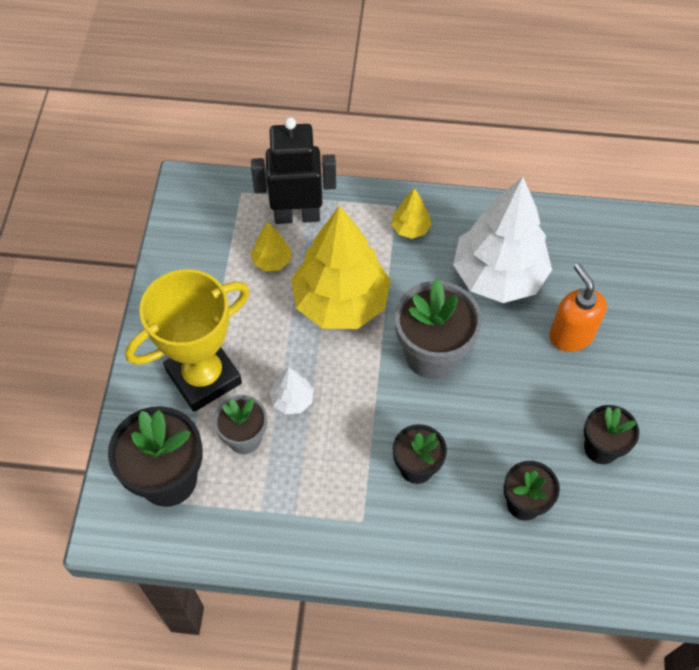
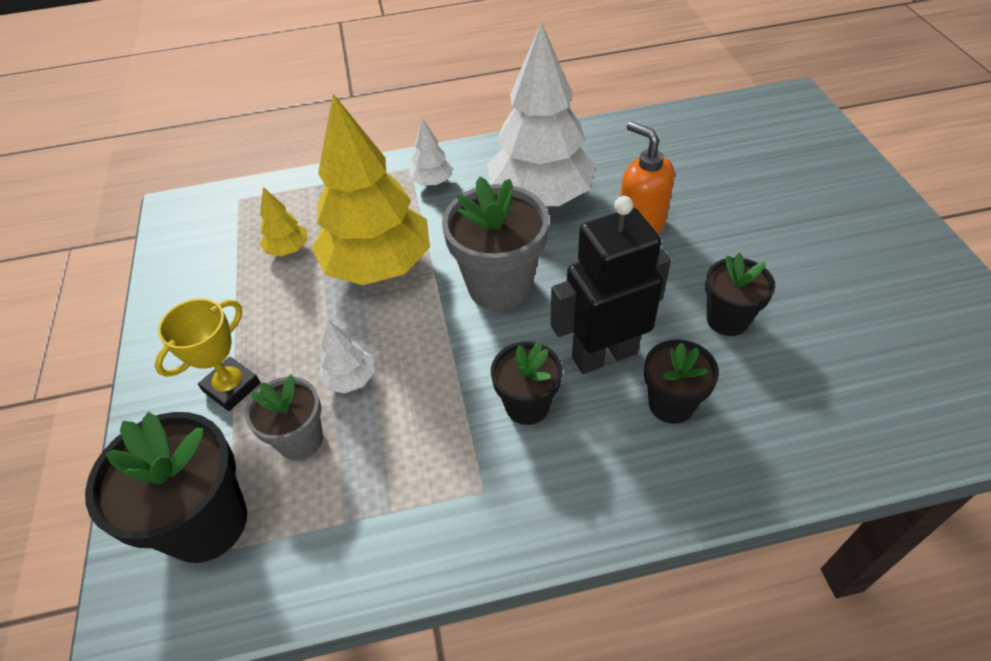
camera: 15 degrees left, 10 degrees down
yellow trophy [125,269,250,412] -> yellow trophy [155,298,260,411], size x0.57
black robot [251,117,336,224] -> black robot moved to [551,196,671,374]
yellow tree [391,188,432,239] -> white tree [409,119,453,186]

